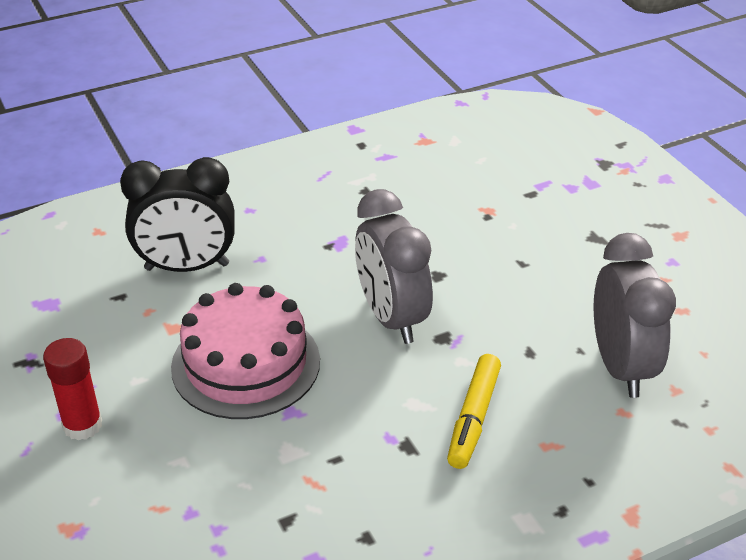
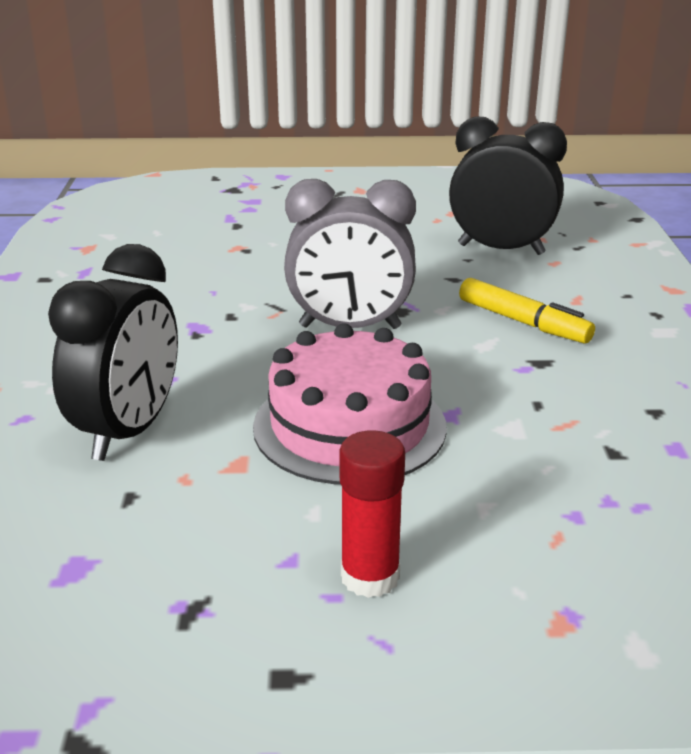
camera: 65 degrees left, 10 degrees down
grey clock [594,233,676,398] -> black clock [449,116,567,255]

